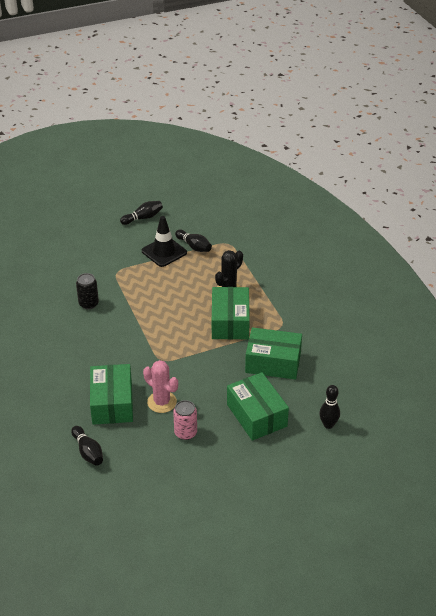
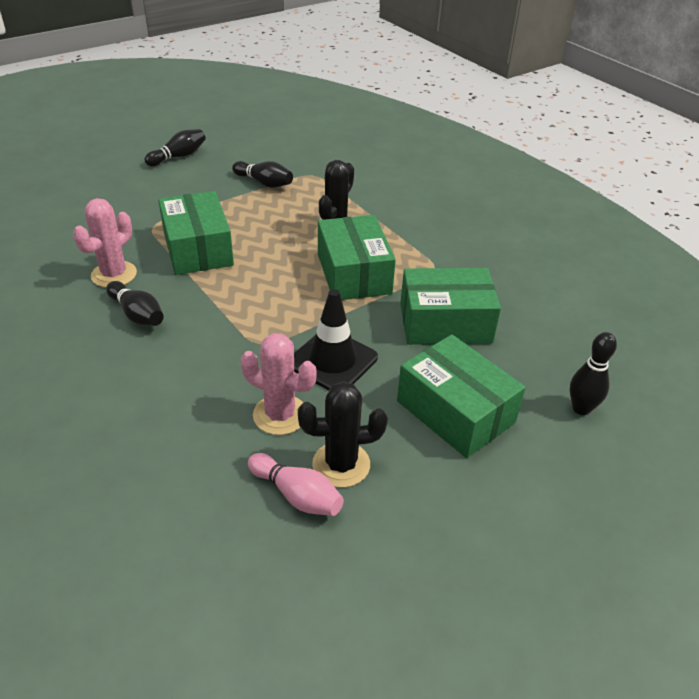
camera: 15 degrees left, 0 degrees up
black bowling pin [71,426,103,466] -> black bowling pin moved to [106,281,164,326]
black can [76,273,99,309] -> pink cactus [73,198,137,288]
green box [90,364,133,425] -> green box moved to [158,191,234,275]
black traffic cone [142,216,187,267] -> black traffic cone moved to [294,289,378,390]
pink can [173,400,197,440] -> black cactus [298,381,388,488]
none -> pink bowling pin [248,453,344,516]

